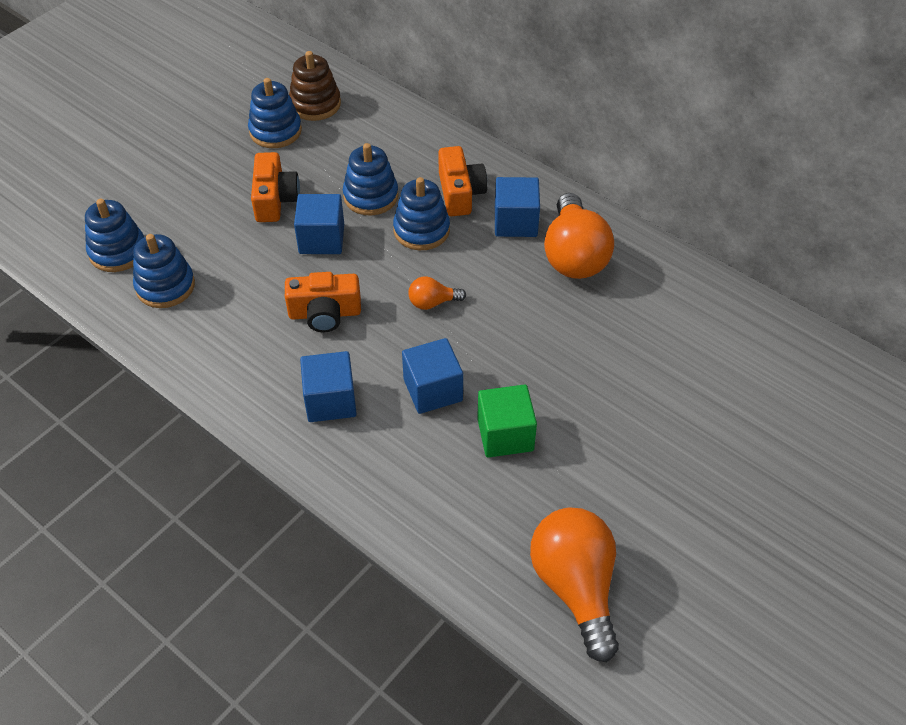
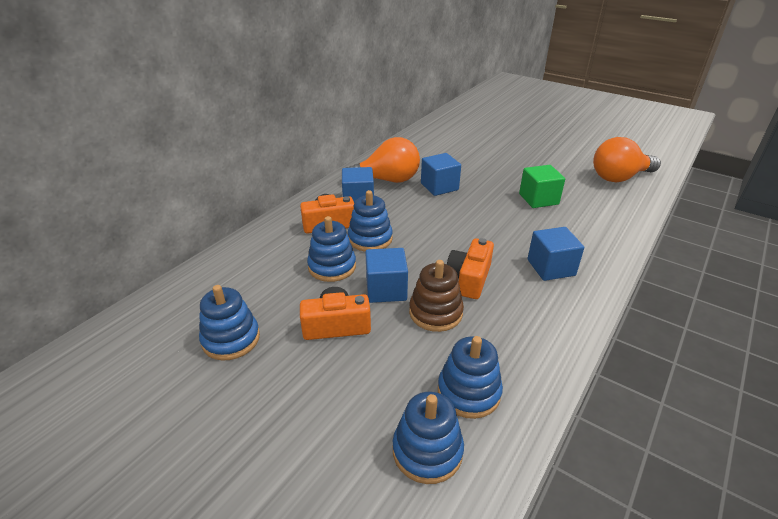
camera: 95 degrees left, 15 degrees down
orange camera [285,272,361,332] -> orange camera turned 150 degrees counterclockwise [447,238,494,299]
brown stacking toy [289,51,341,121] -> brown stacking toy moved to [409,260,464,332]
blue cube [402,338,463,414] -> blue cube moved to [421,153,461,196]
orange light bulb [408,277,466,310] -> none

